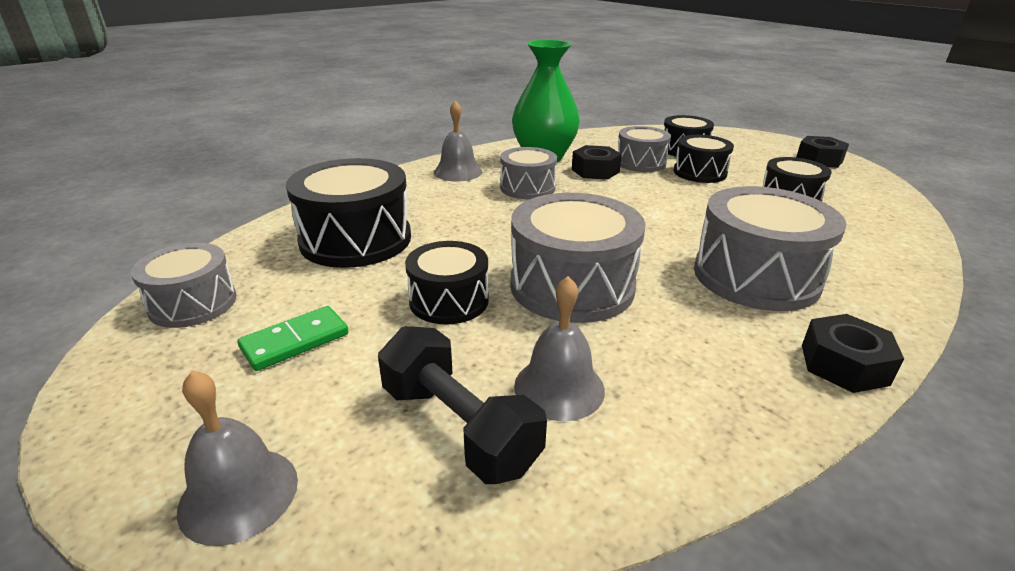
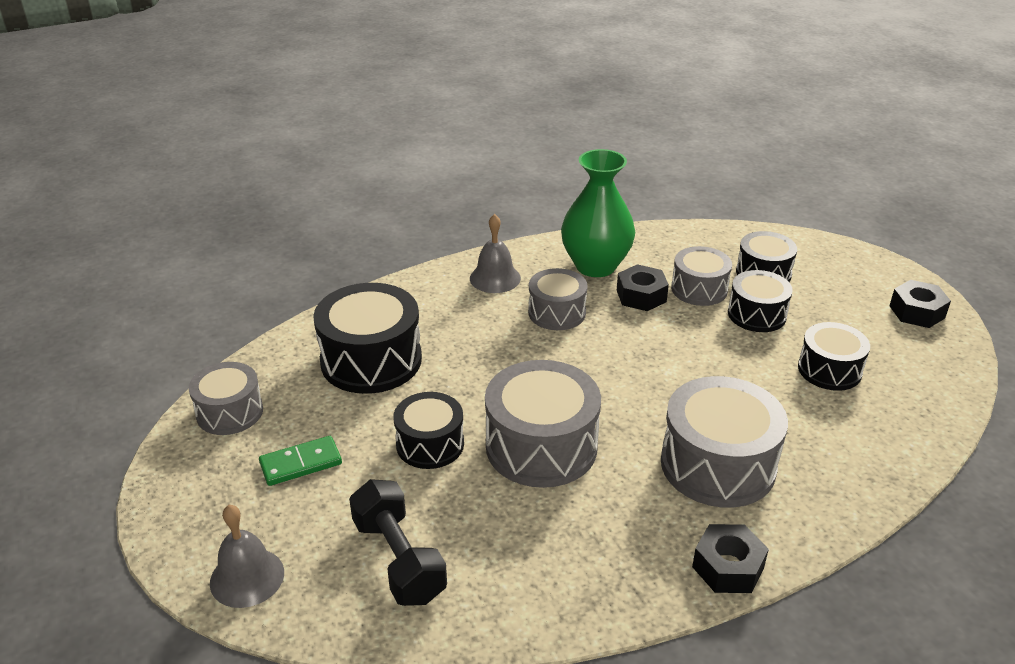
camera: 15 degrees right, 5 degrees up
grey bell [514,276,605,421] -> none

